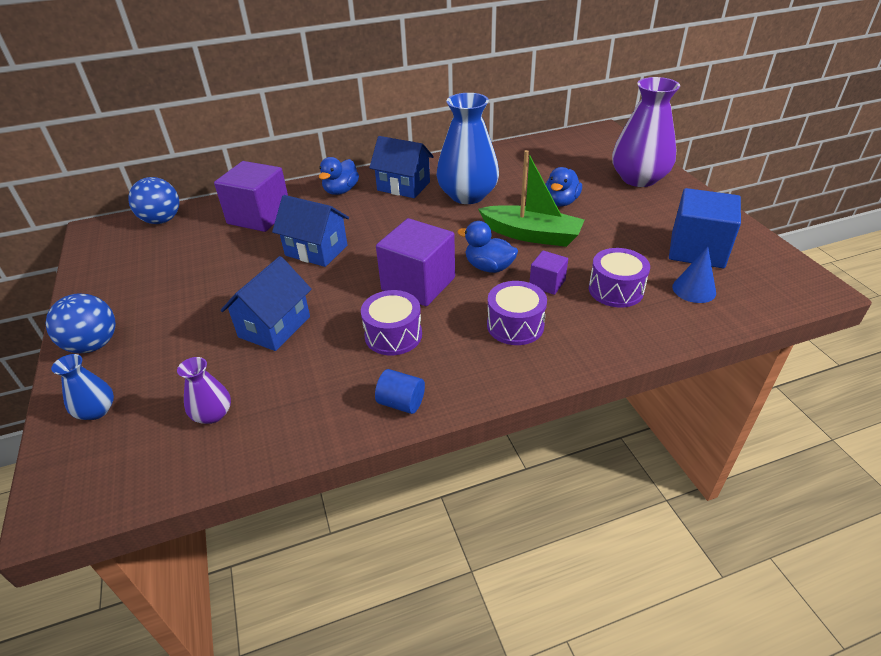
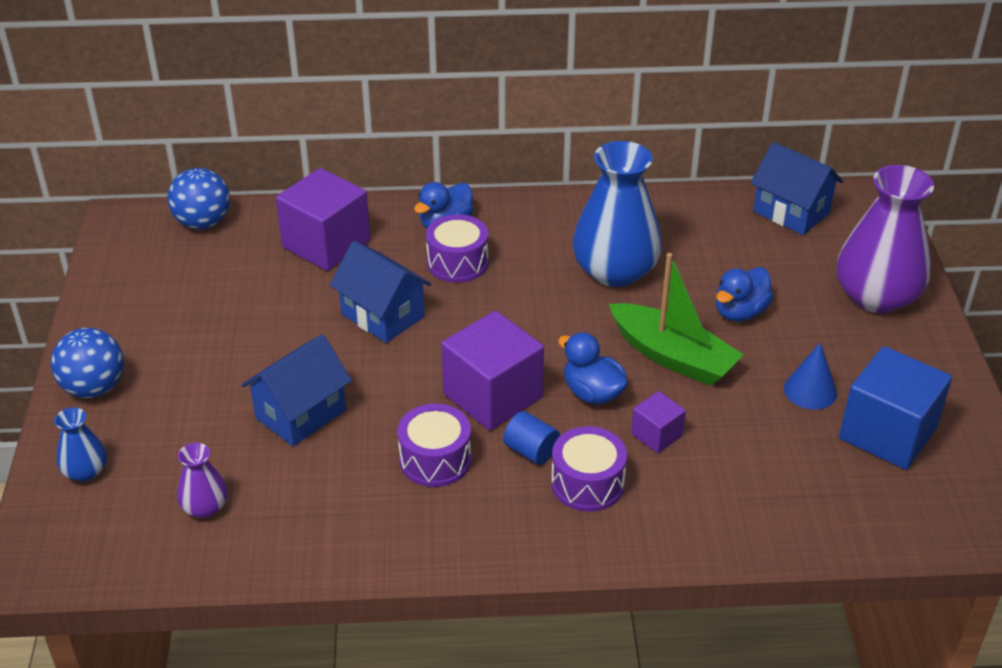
camera: 15 degrees right, 0 degrees up
blue house [369,136,434,198] -> blue house moved to [751,142,843,235]
blue cylinder [375,369,425,414] -> blue cylinder moved to [503,411,560,465]
purple drum [589,248,650,308] -> purple drum moved to [426,214,489,283]
blue cone [672,247,716,303] -> blue cone moved to [784,342,837,410]

